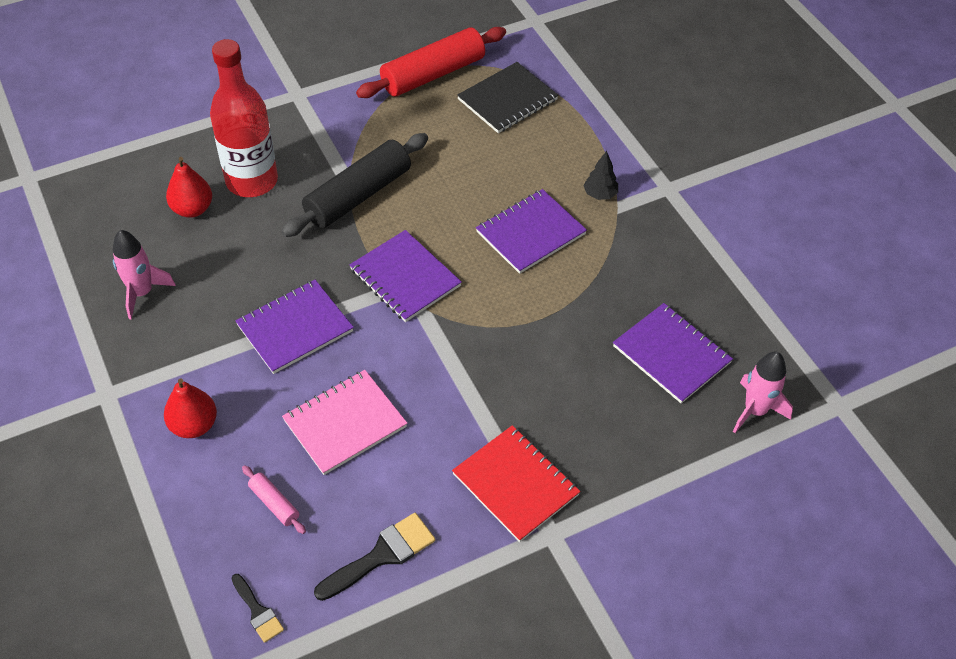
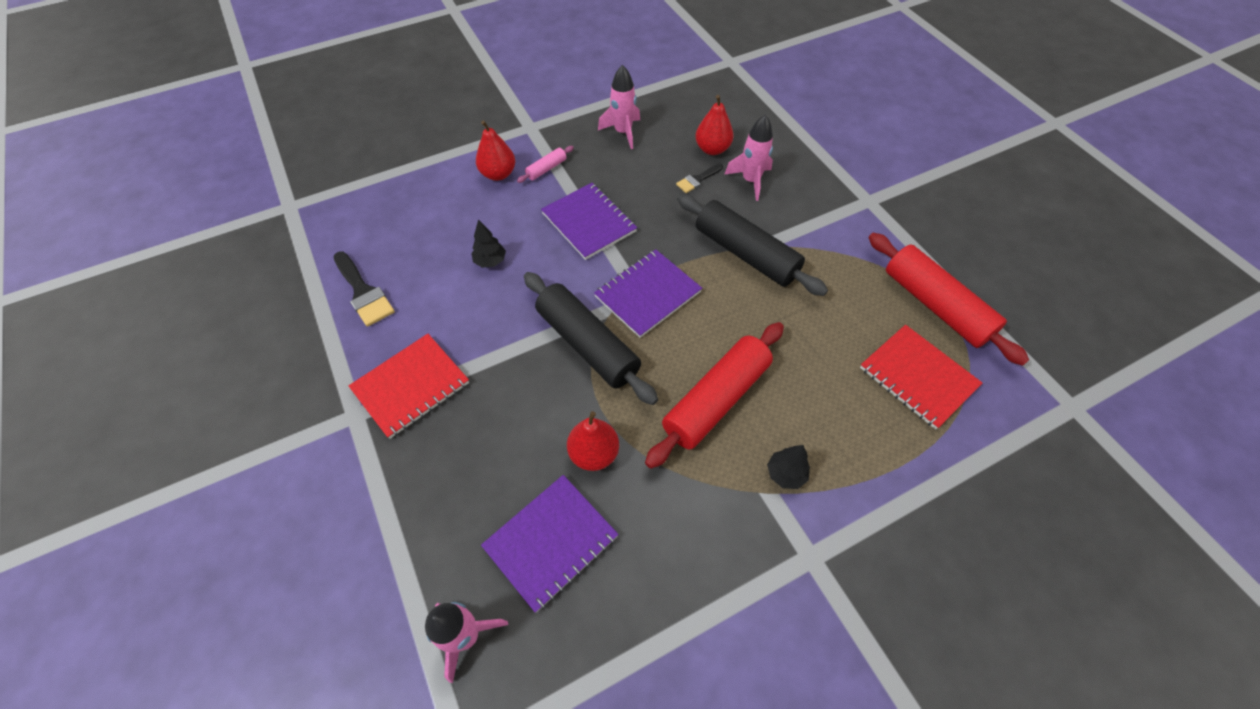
camera: 90 degrees right, 5 degrees up
red bottle [210,39,278,197] -> pink rocket [724,114,773,201]
black brush [231,574,284,643] -> black brush moved to [676,164,723,193]
pink rolling pin [242,465,306,534] -> pink rolling pin moved to [517,146,574,183]
pink notebook [282,370,407,475] -> black tree [471,220,506,268]
black notebook [457,62,559,133] -> red notebook [860,325,982,429]
purple notebook [476,189,587,274] -> red rolling pin [645,322,784,469]
none -> black rolling pin [524,272,658,405]
none -> red pear [567,411,619,471]

